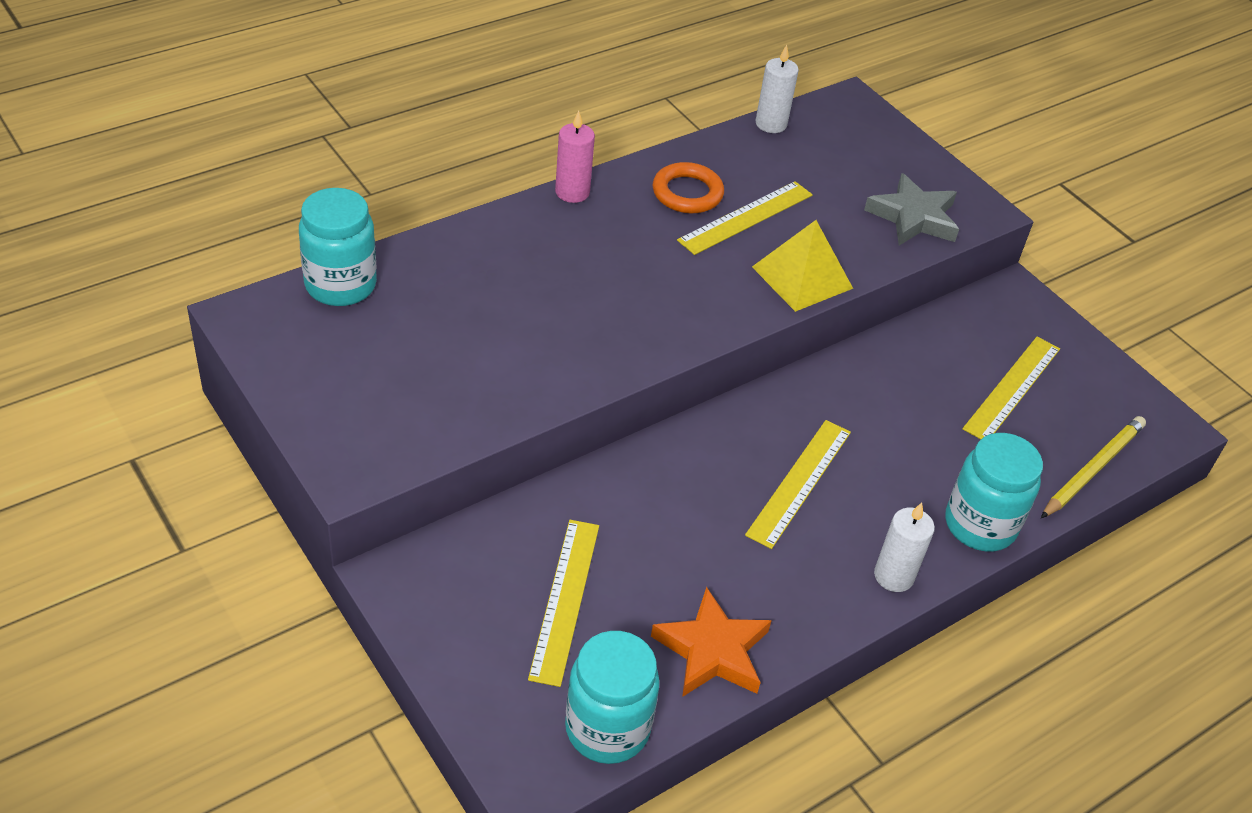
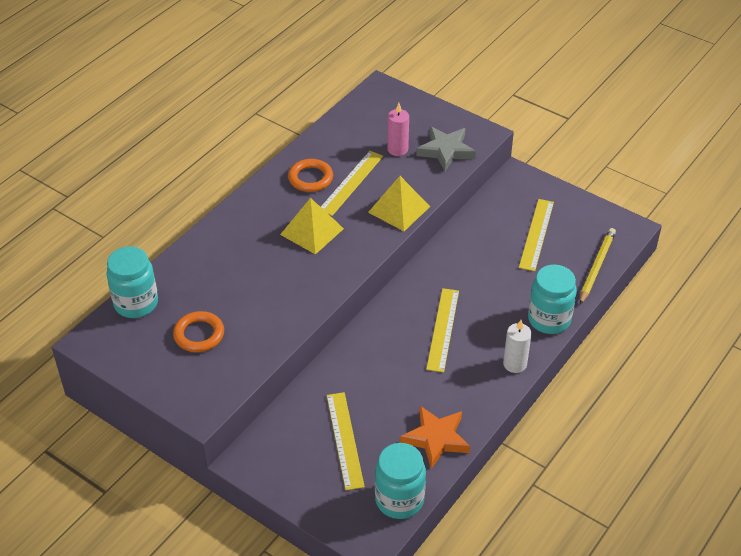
camera: 15 degrees left, 0 degrees up
pink candle [555,110,595,203] -> pink candle moved to [387,103,409,156]
white candle [755,45,799,133] -> none
none -> orange ring [173,311,224,352]
none -> yellow pyramid [280,198,344,255]

